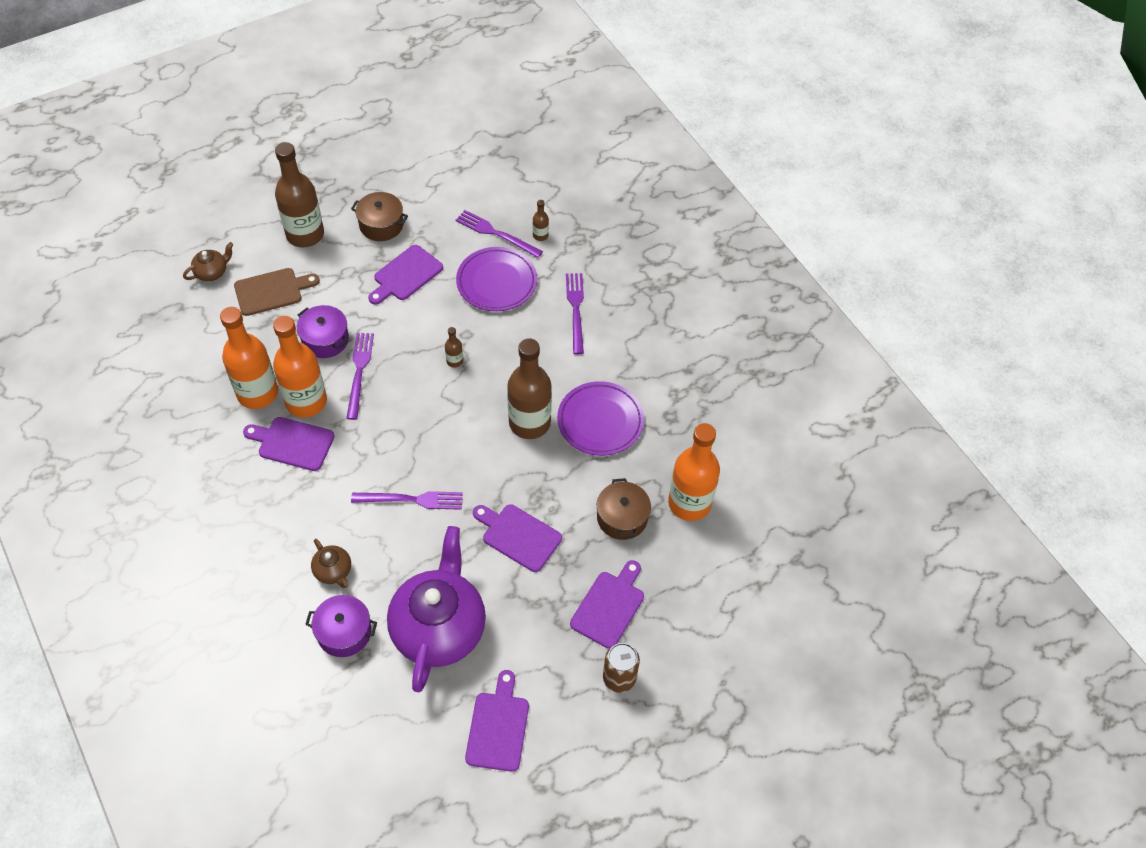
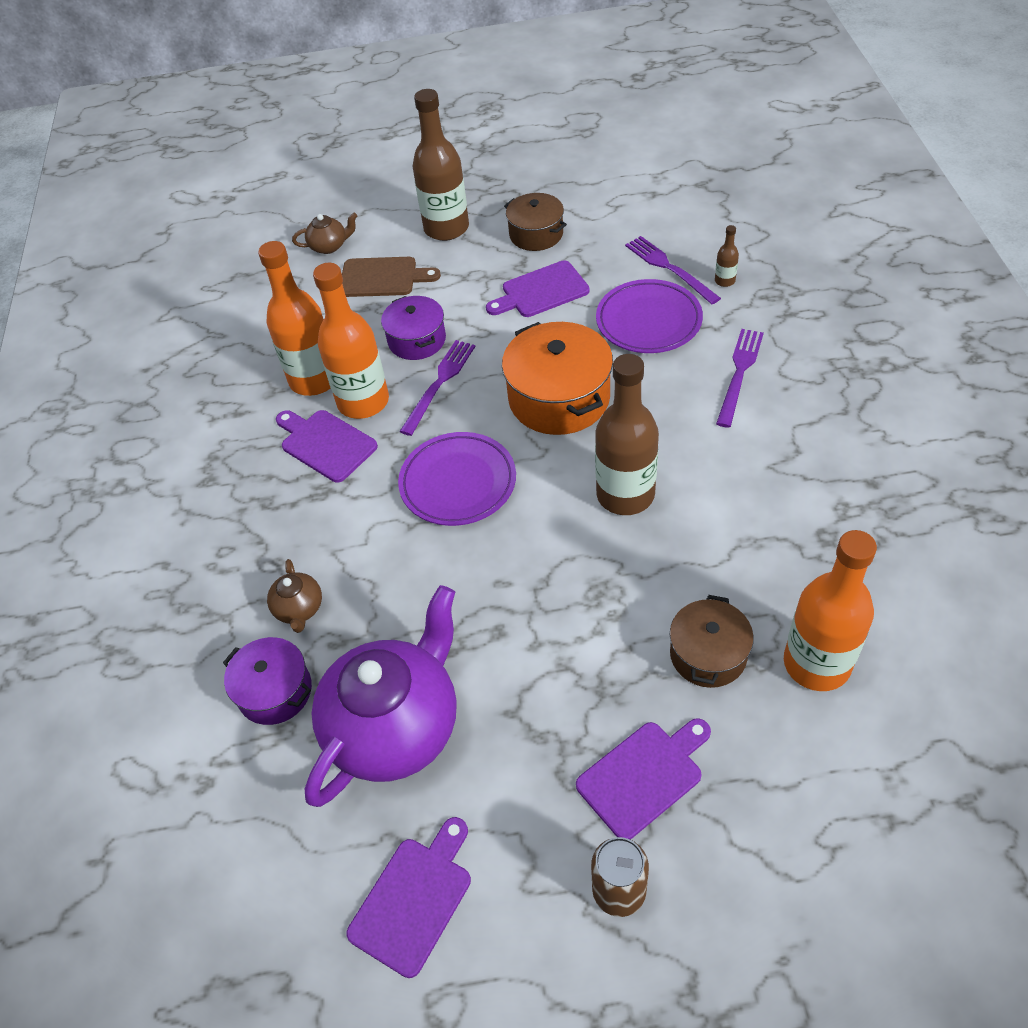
camera: 30 degrees right, 5 degrees down
purple fork [351,491,463,510] -> none
brown bottle [445,327,463,368] -> orange pot [502,322,613,435]
purple cutting board [473,504,562,572] -> none
purple plate [557,381,644,456] -> purple plate moved to [398,432,516,526]

